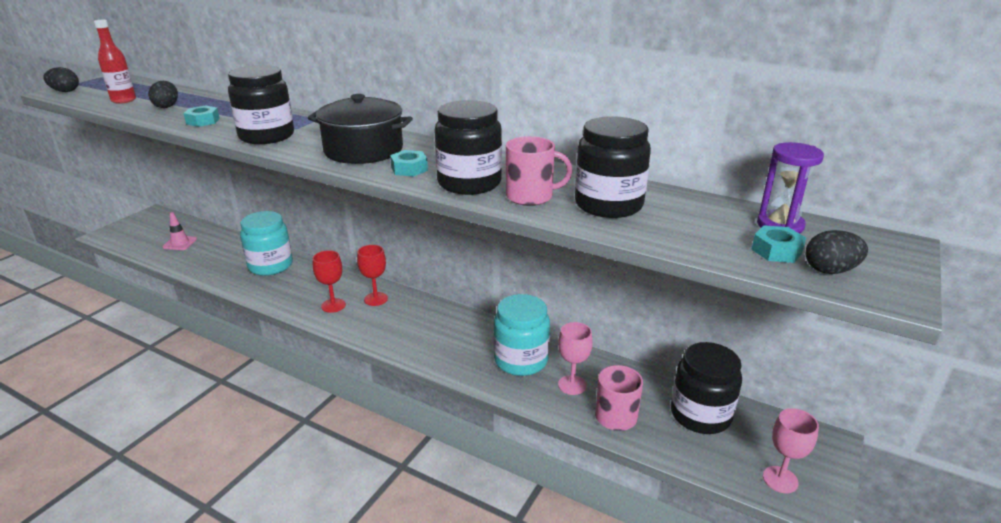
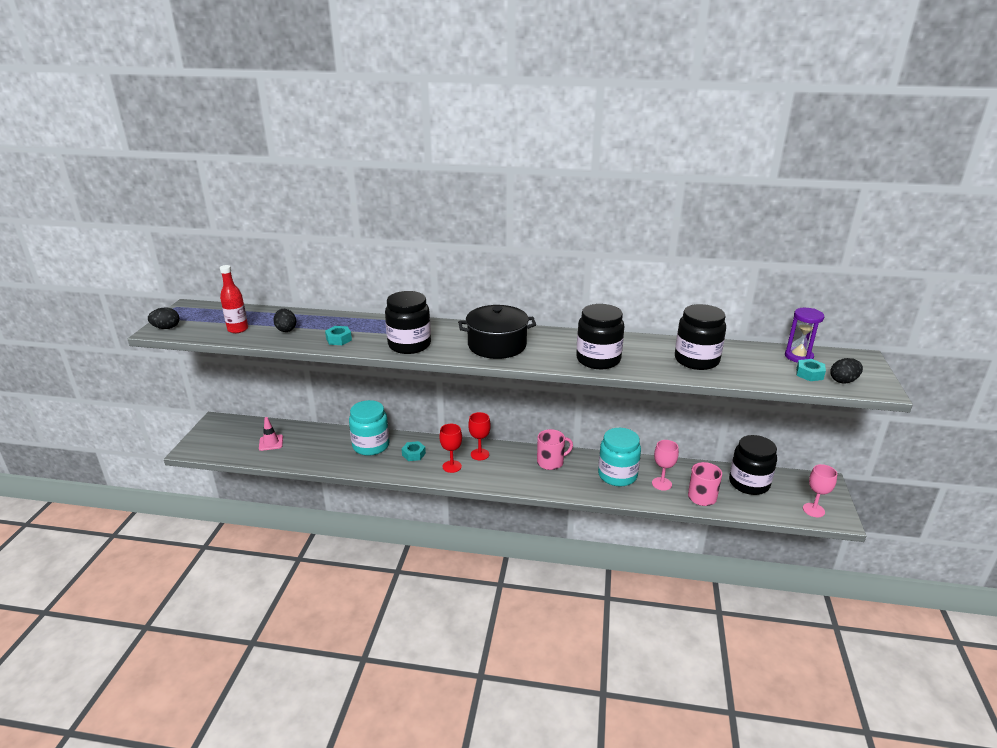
camera: 20 degrees left, 0 degrees up
turquoise nut [390,150,428,176] -> turquoise nut moved to [402,441,426,461]
pink mug [506,136,573,206] -> pink mug moved to [537,429,573,470]

